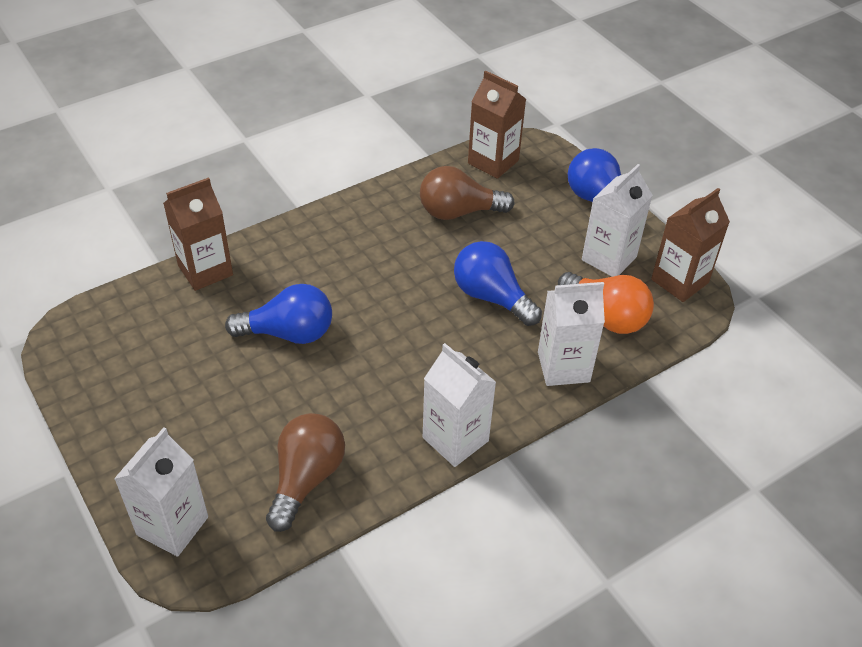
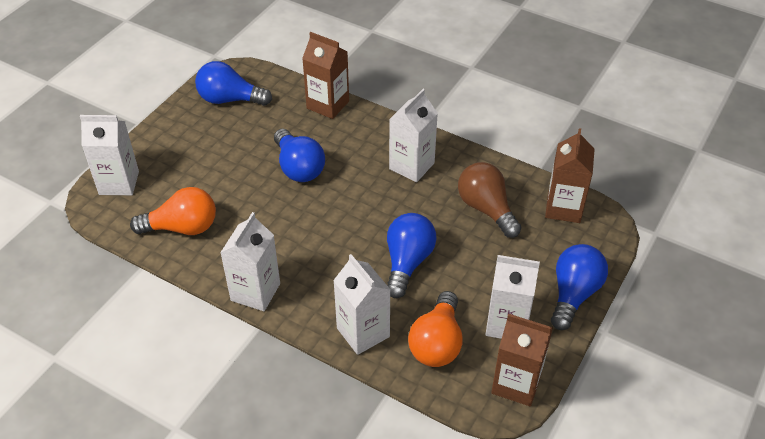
camera: 65 degrees right, 0 degrees up
brown light bulb [266,413,345,532] -> orange light bulb [130,187,216,235]
none -> blue light bulb [195,61,272,106]
none -> white carton [389,89,438,182]

